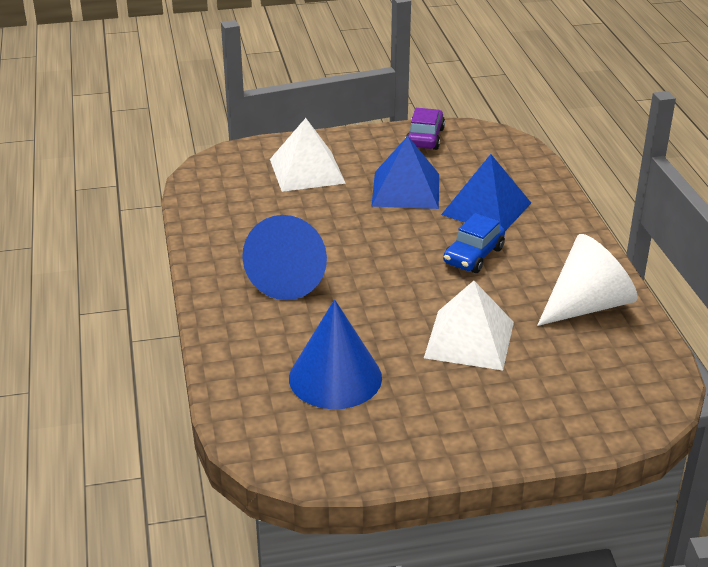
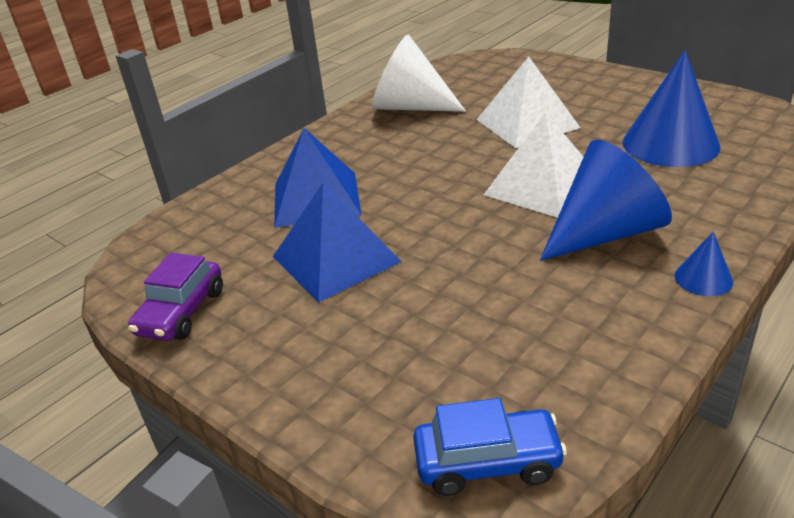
camera: 125 degrees left, 0 degrees up
white pyramid [270,118,346,192] -> white pyramid moved to [483,112,583,218]
purple car [406,108,445,150] -> purple car turned 45 degrees counterclockwise [128,253,223,341]
blue car [443,213,505,273] -> blue car moved to [413,398,567,496]
none -> blue cone [674,232,733,296]

